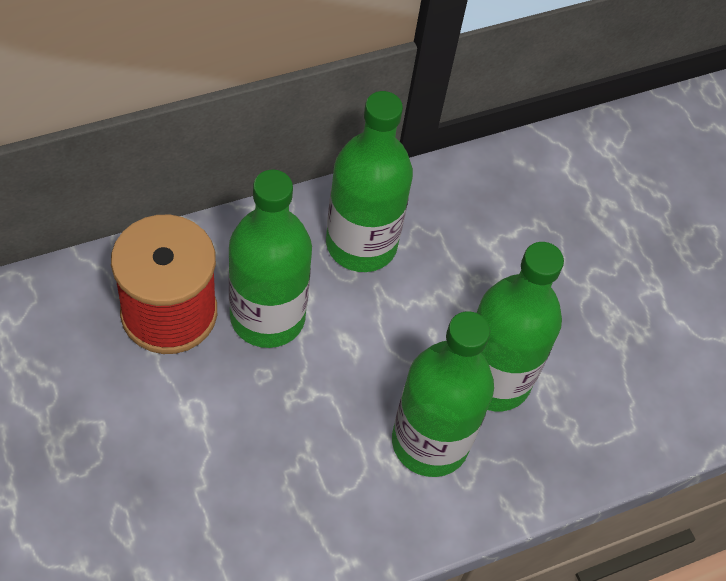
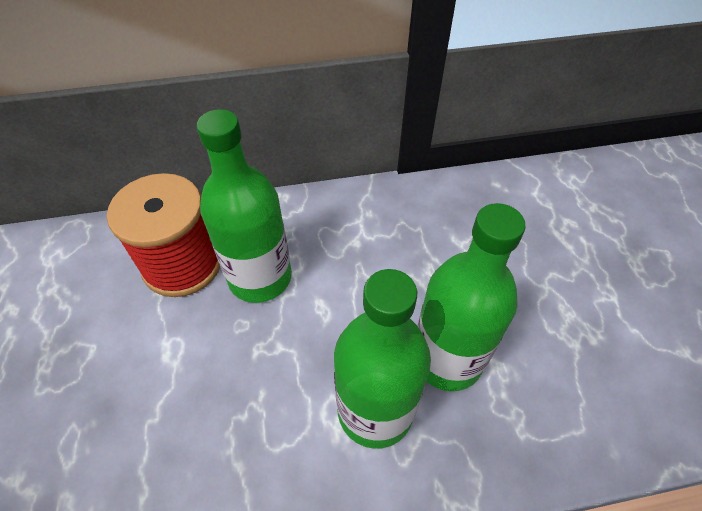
camera: 20 degrees right, 5 degrees down
green bottle [326,91,413,272] -> none

